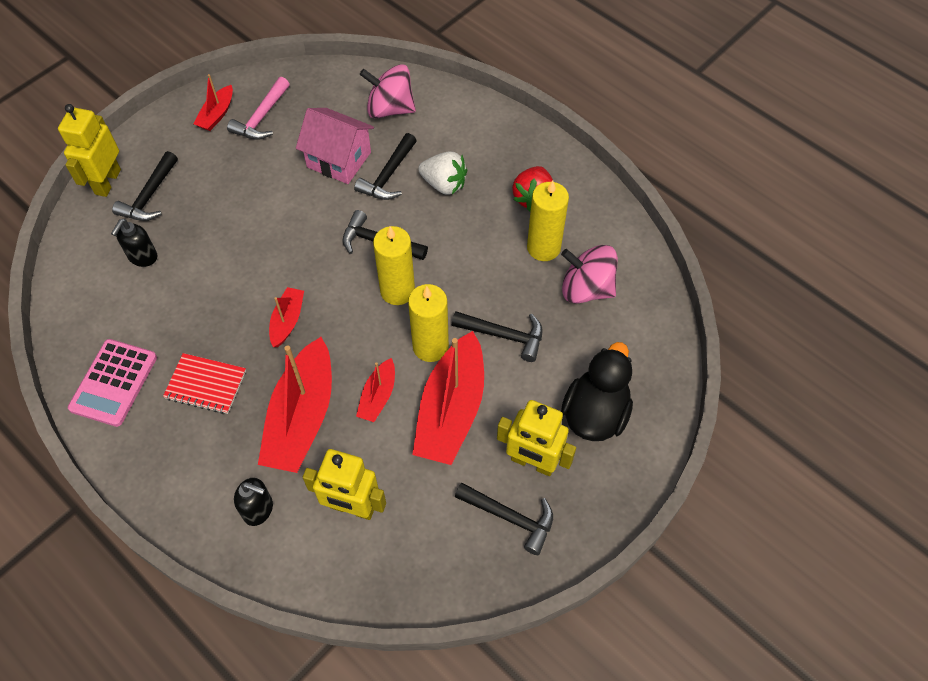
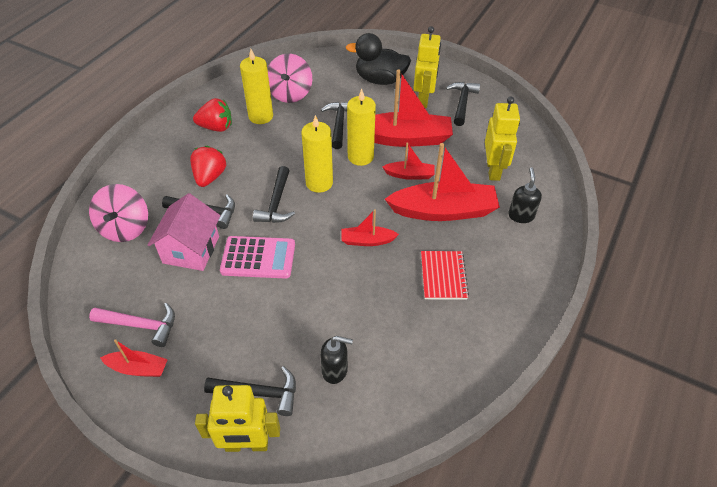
camera: 105 degrees left, 10 degrees down
pink calculator [68,339,157,427] -> pink calculator moved to [220,236,295,279]
white strawberry [418,152,467,195] -> red strawberry [190,146,226,187]

